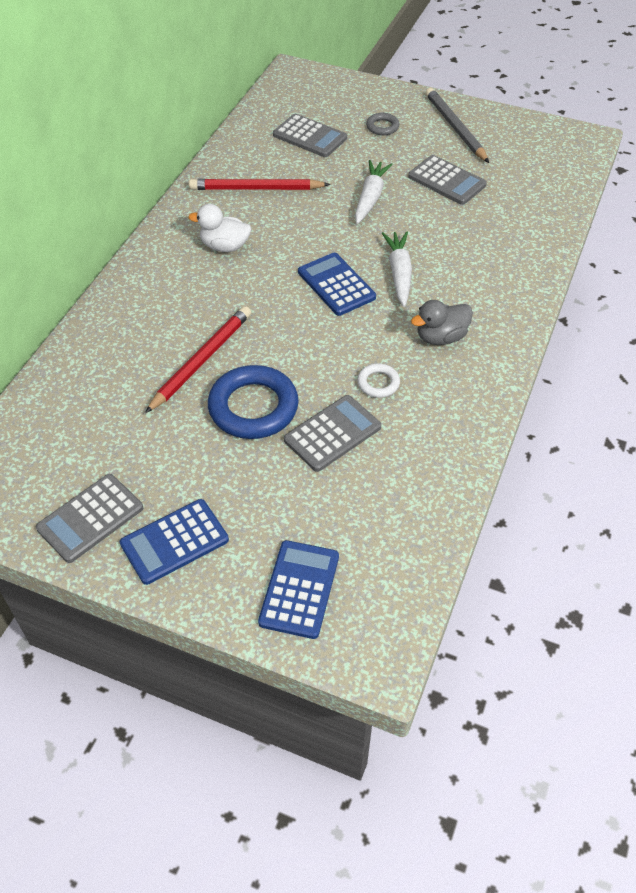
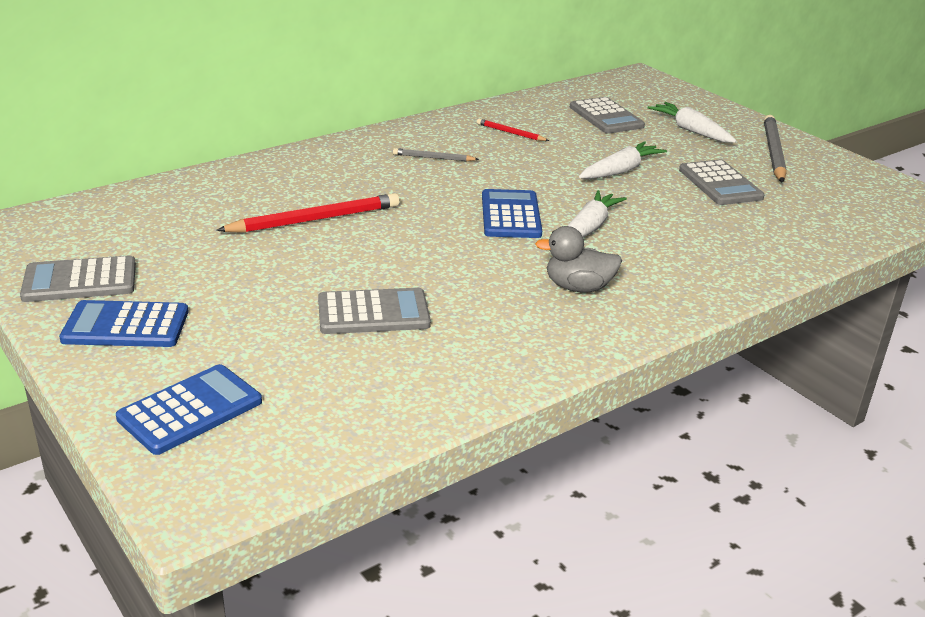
camera: 30 degrees right, 20 degrees down
white duck [188,204,251,252] -> grey pencil [393,148,479,161]
red pencil [189,179,330,190] -> red pencil [477,118,549,141], size x0.52
blue ring [208,365,299,439] -> none
white ring [357,363,400,398] -> none
grey ring [366,113,399,135] -> white carrot [647,102,736,143]

